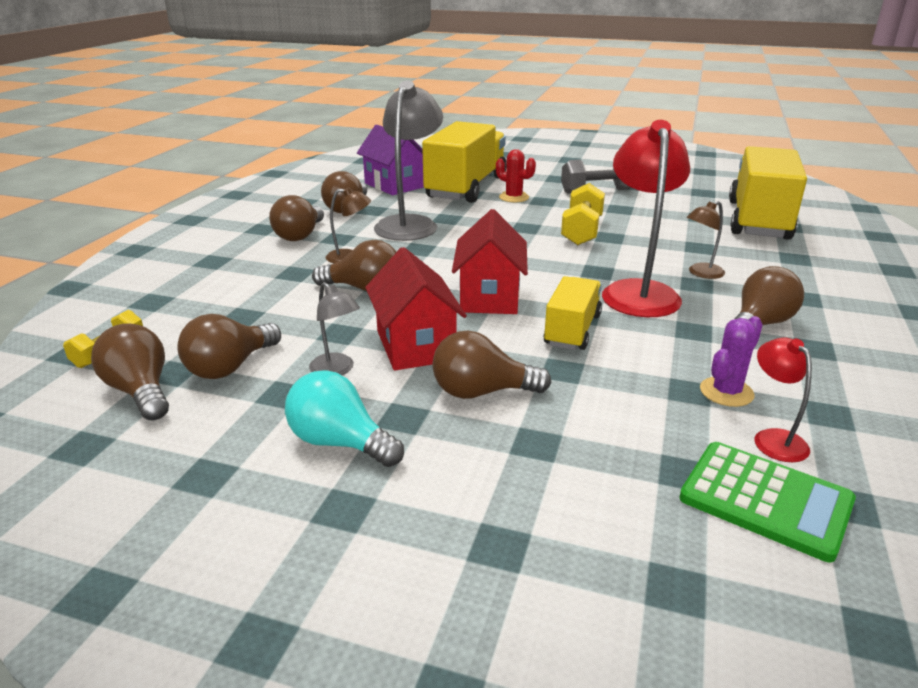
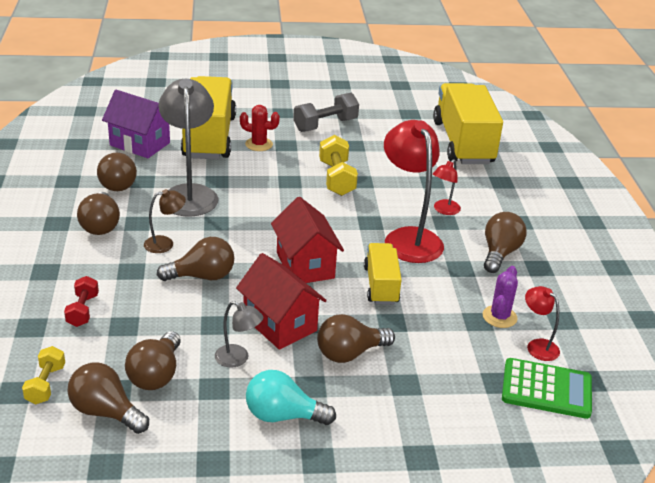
camera: 25 degrees left, 5 degrees up
brown lamp [686,201,725,279] -> red lamp [433,159,461,215]
none -> red dumbbell [64,276,99,327]

